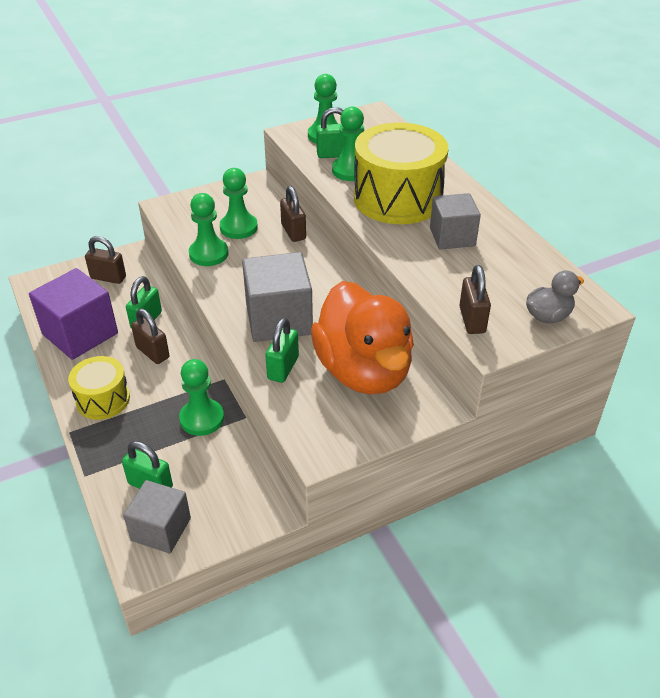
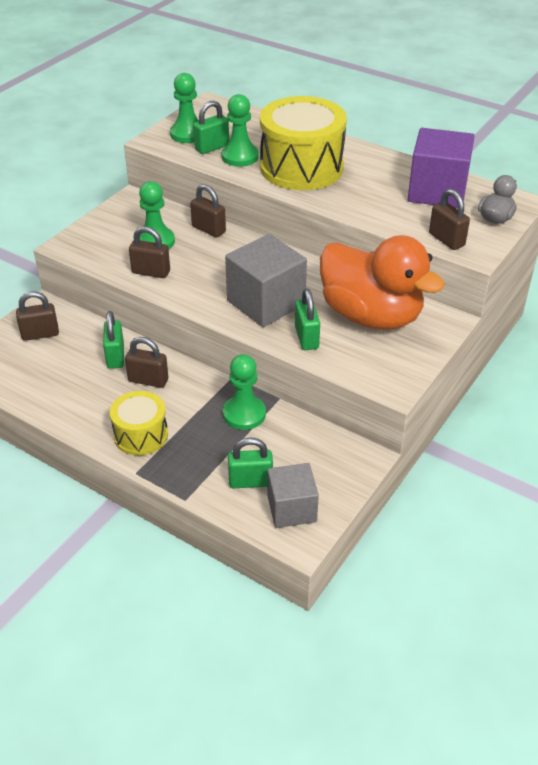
camera: 30 degrees left, 0 degrees up
purple cube [29,268,118,360] -> purple cube moved to [408,128,475,208]
green pawn [189,193,229,266] -> brown padlock [129,226,170,278]
grey cube [430,193,481,249] -> none

